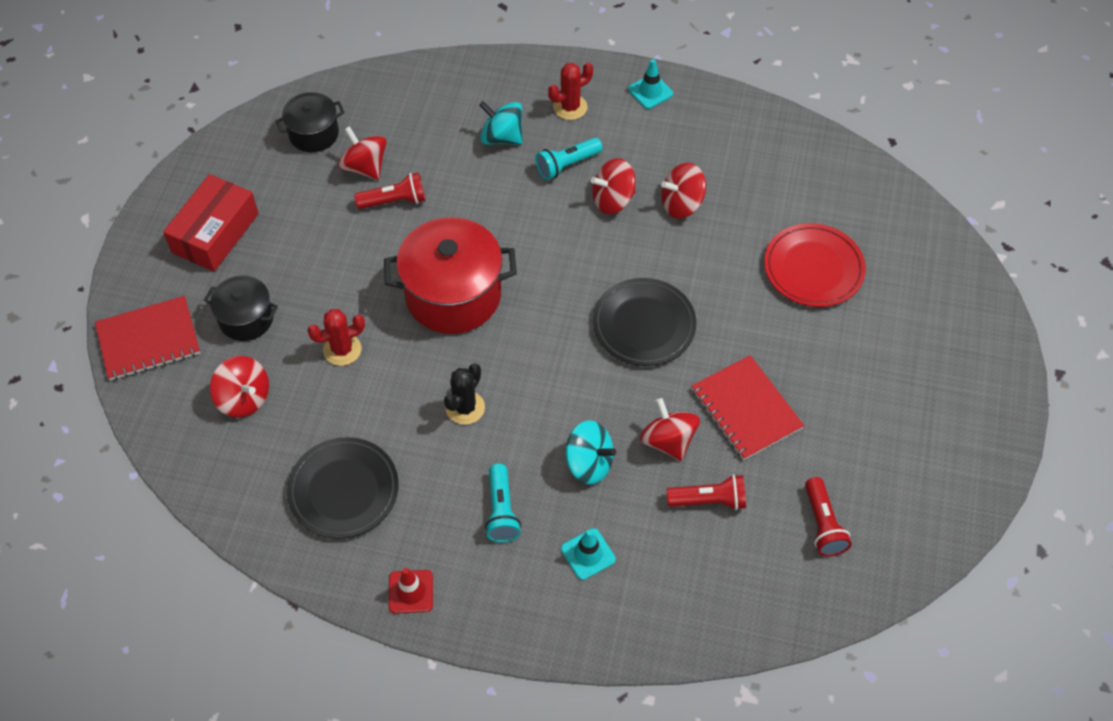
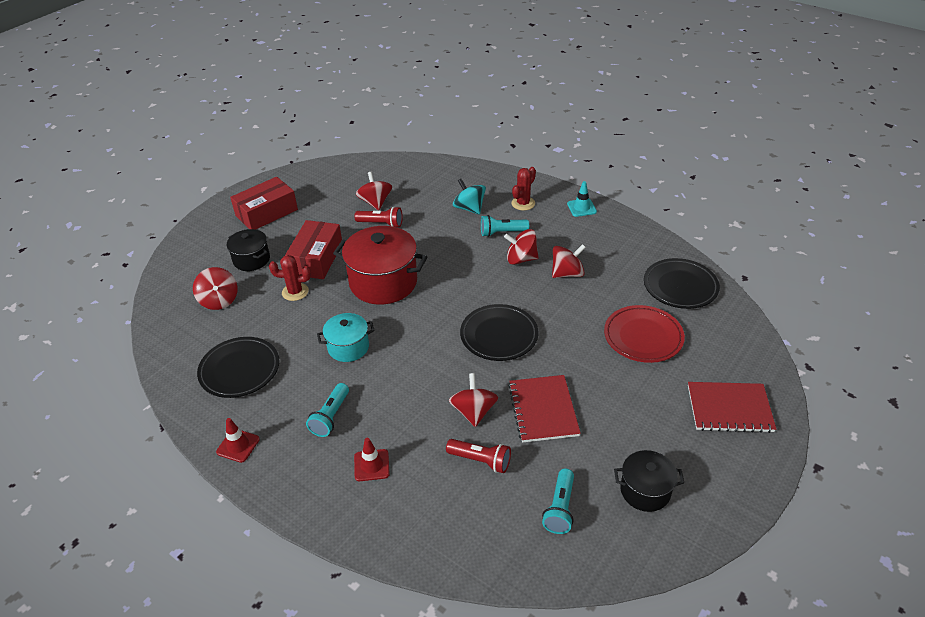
camera: 25 degrees right, 15 degrees down
red notebook [95,296,200,380] -> red notebook moved to [688,382,776,433]
black pot [275,92,345,152] -> black pot moved to [614,450,684,512]
black cactus [444,363,485,425] -> turquoise pot [317,313,375,362]
red cactus [548,63,593,120] -> red cactus turned 45 degrees counterclockwise [511,167,536,211]
turquoise traffic cone [561,528,616,580] -> red traffic cone [354,438,390,481]
turquoise spinning top [565,420,616,485] -> none
red spinning top [661,163,706,219] -> red spinning top turned 150 degrees clockwise [552,244,586,278]
red flashlight [805,477,852,556] -> turquoise flashlight [542,469,574,534]
none -> red box [285,220,342,279]
none -> black plate [644,258,720,309]

